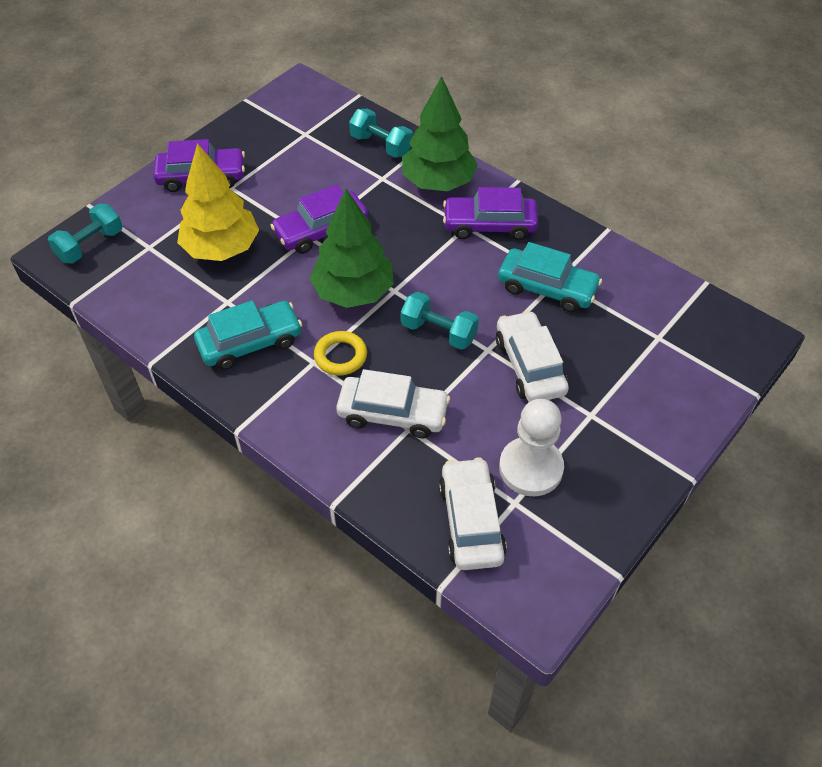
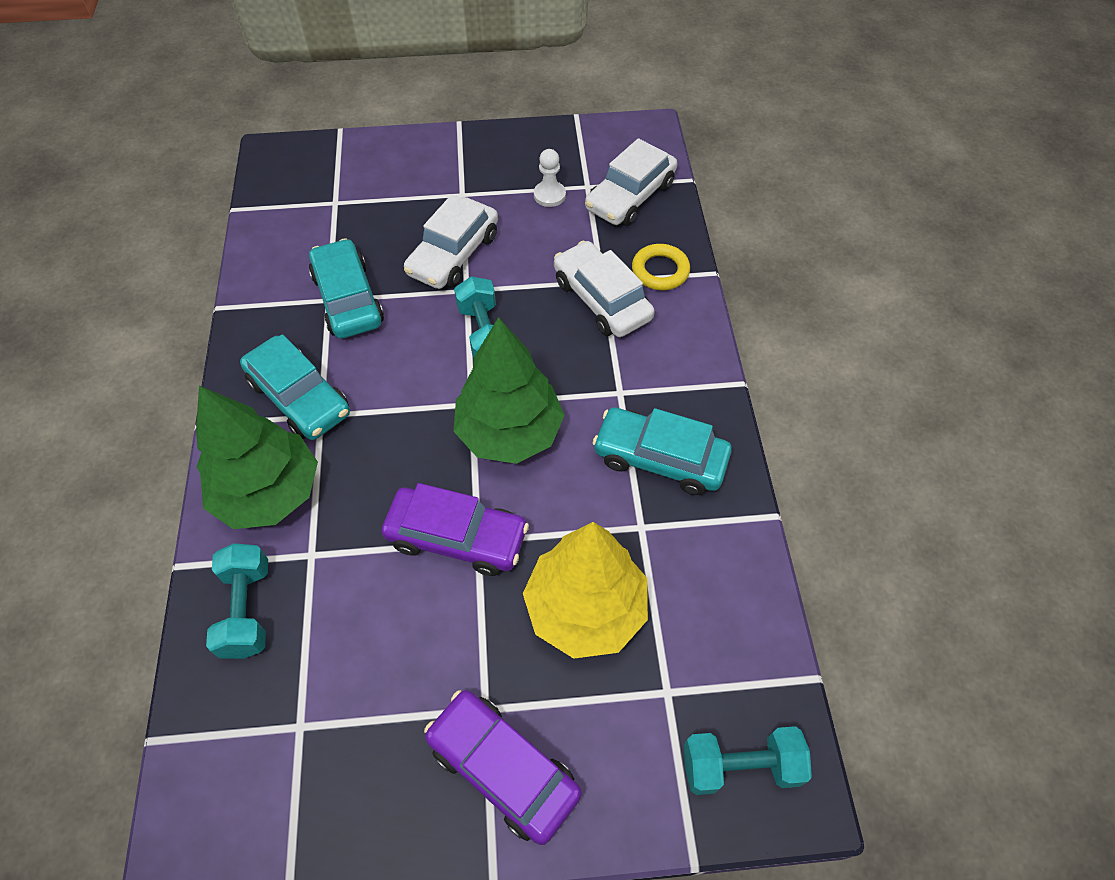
camera: 135 degrees left, 5 degrees up
yellow ring [314,331,367,375] -> yellow ring moved to [632,244,690,290]
purple car [443,187,538,240] -> turquoise car [240,334,350,440]
white pawn [499,399,564,496] -> white pawn [534,149,566,207], size x0.54

